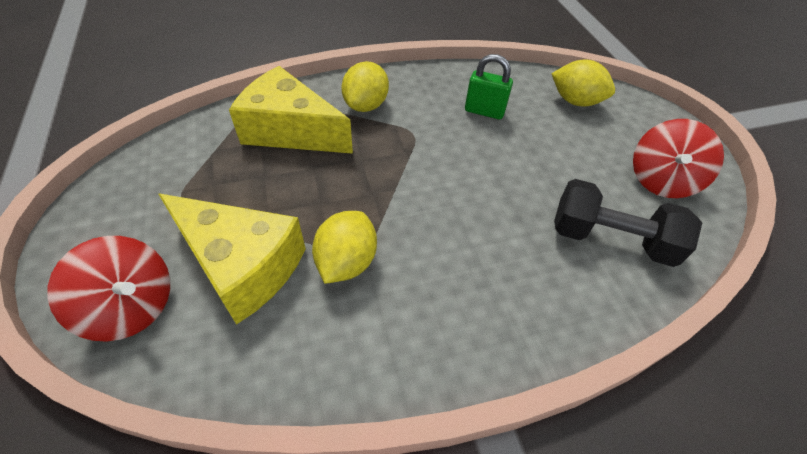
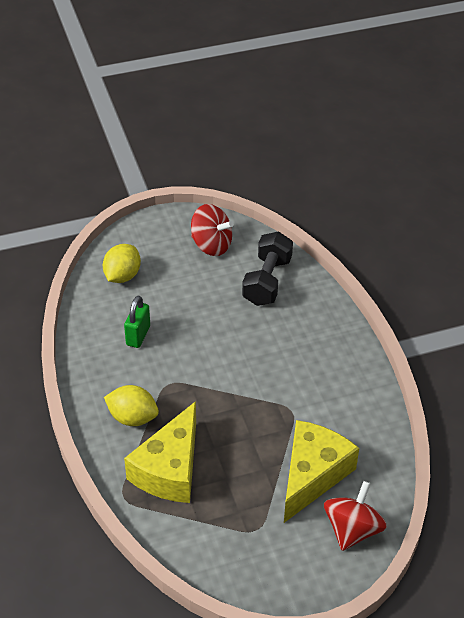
camera: 90 degrees left, 5 degrees down
yellow lemon [312,211,377,284] -> none

